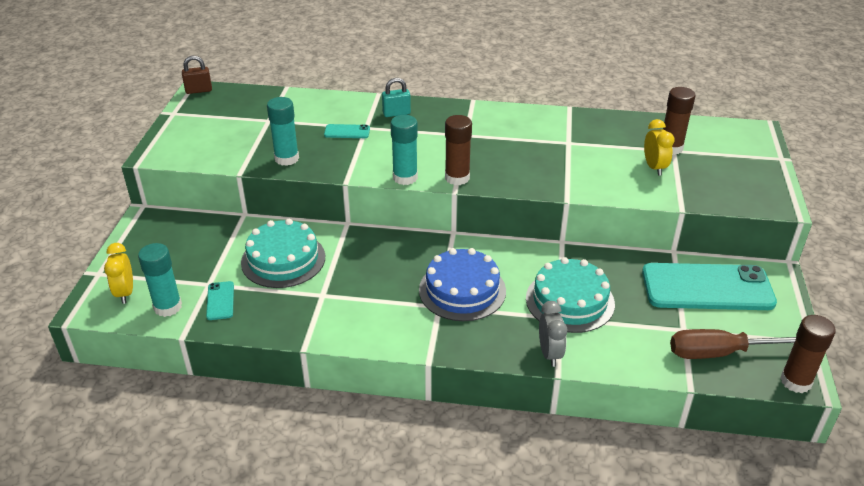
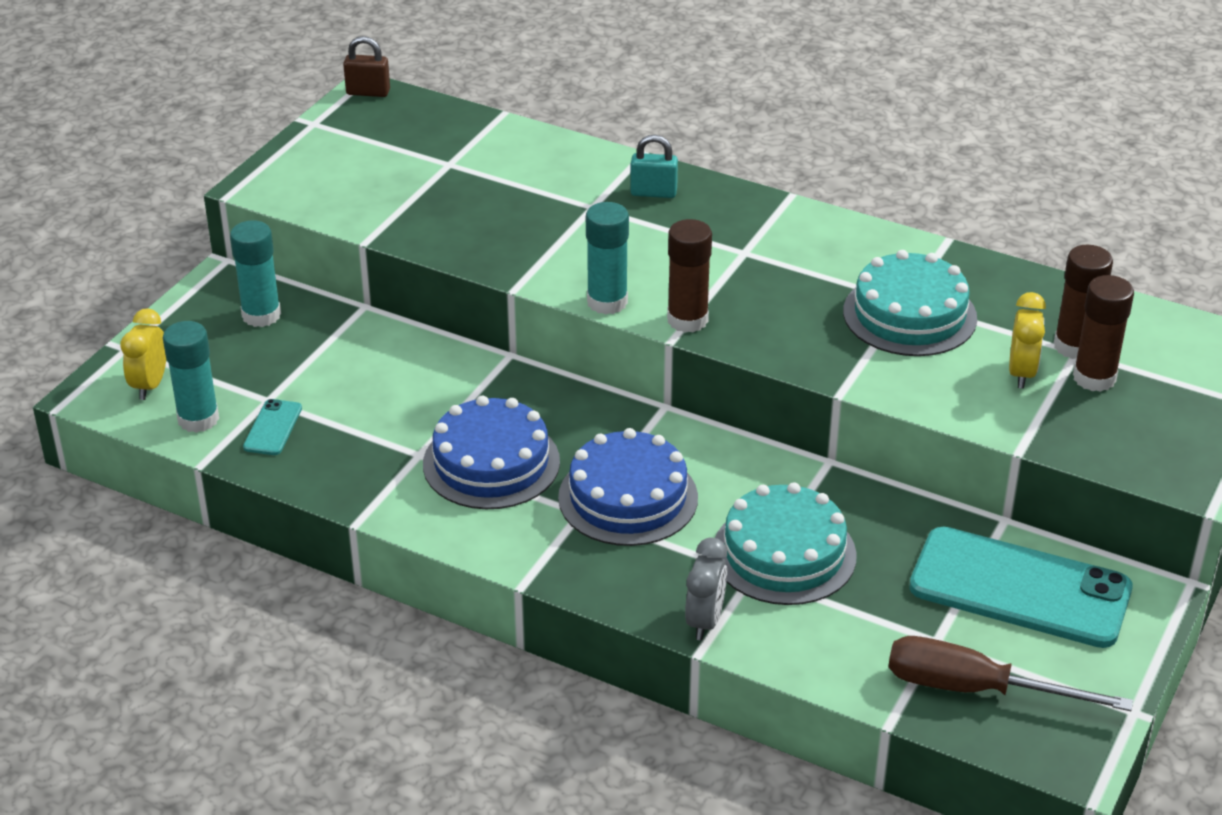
camera: 20 degrees right, 0 degrees up
turquoise cake [241,219,325,288] -> turquoise cake moved to [843,250,977,356]
turquoise glue stick [267,97,299,166] -> turquoise glue stick moved to [230,220,281,327]
turquoise phone [324,124,370,138] -> none
brown glue stick [780,315,836,393] -> brown glue stick moved to [1073,275,1134,392]
none -> blue cake [423,396,560,509]

